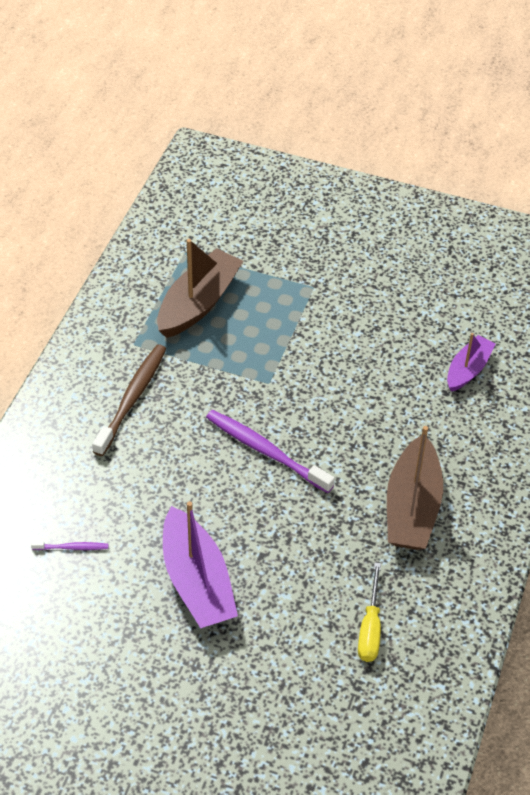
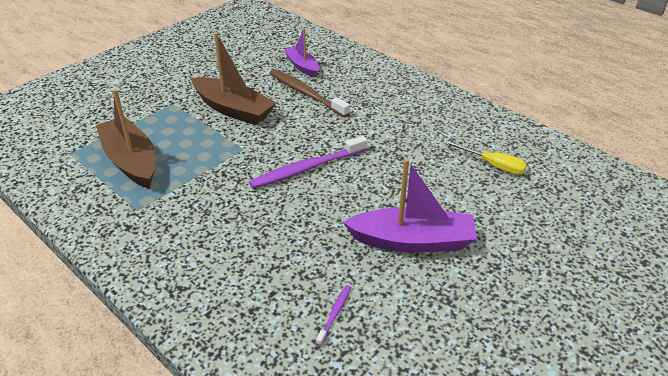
camera: 65 degrees left, 10 degrees down
brown toothbrush [92,344,166,456] -> brown toothbrush moved to [270,69,350,117]
brown boat [387,426,443,550] -> brown boat moved to [191,32,276,125]

